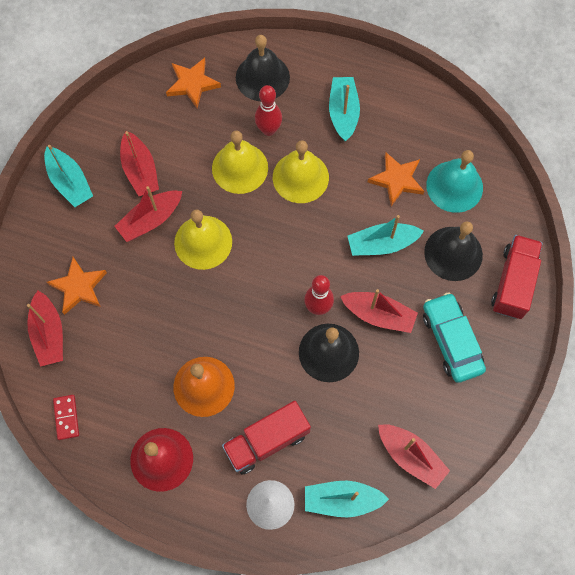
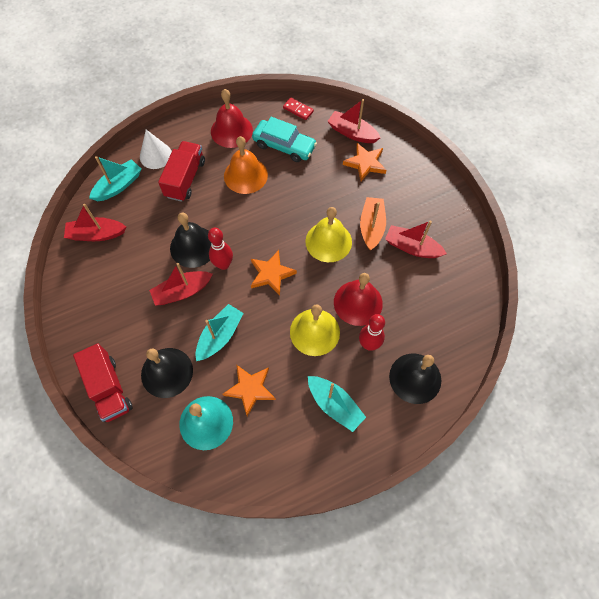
camera: 135 degrees right, 5 degrees down
turquoise boat [44,145,93,207] -> none
red boat [114,186,182,242] -> orange boat [360,197,386,250]
orange star [166,58,221,108] -> orange star moved to [251,250,297,296]
yellow bell [212,130,268,194] -> red bell [334,273,383,326]
turquoise car [423,292,486,383] -> turquoise car moved to [252,117,317,162]

